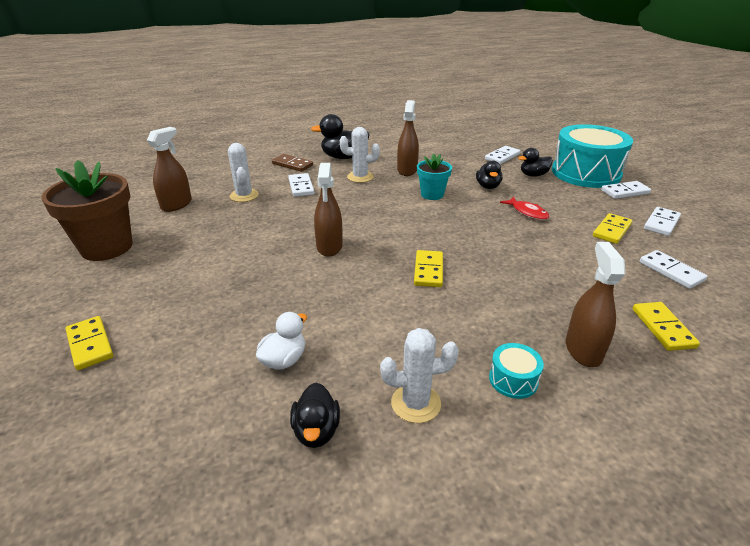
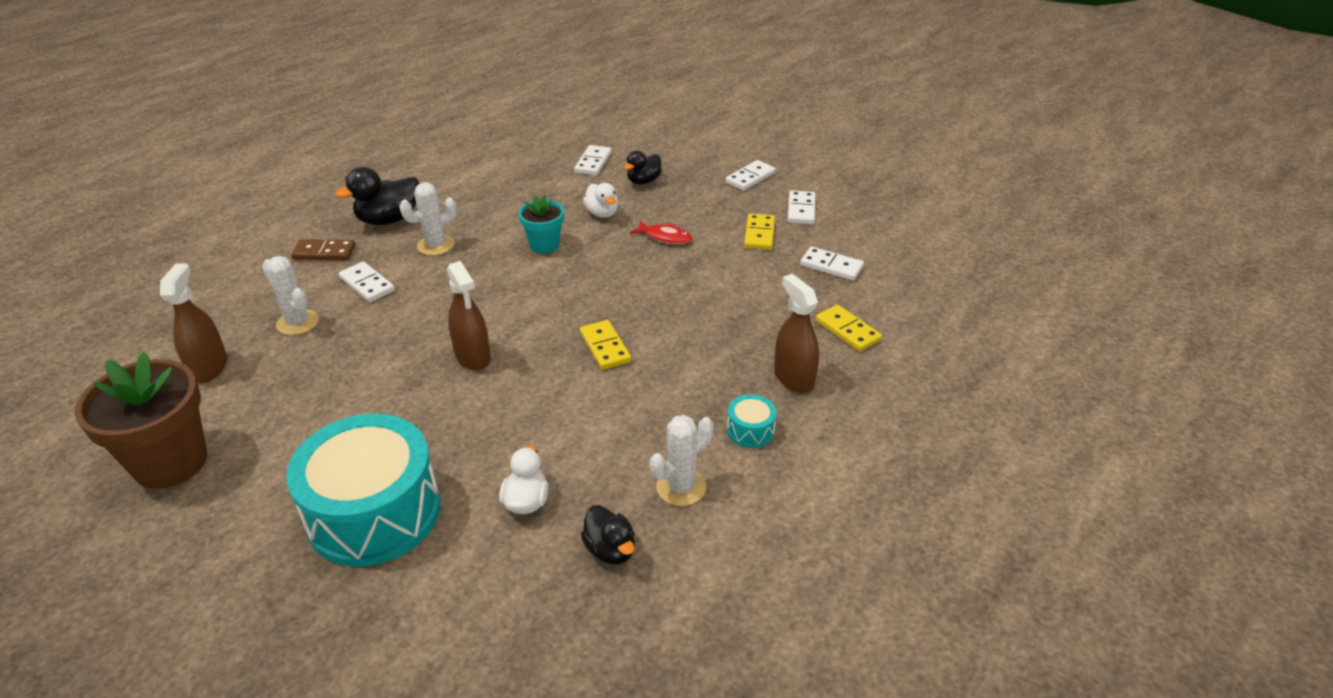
camera: 30 degrees left, 5 degrees up
yellow domino [66,316,113,370] -> none
brown spray bottle [397,100,419,176] -> none
black duck [476,160,503,189] -> white duck [583,183,618,218]
turquoise drum [552,124,633,188] -> turquoise drum moved to [286,414,440,567]

